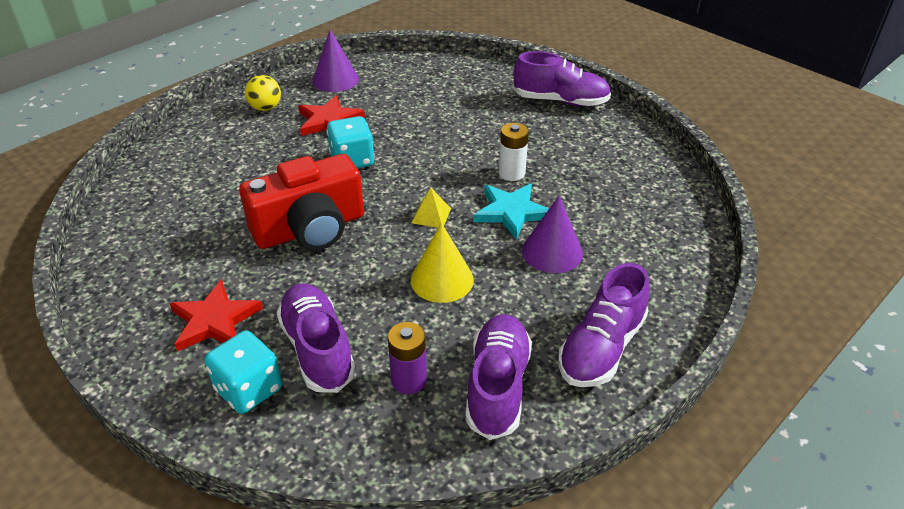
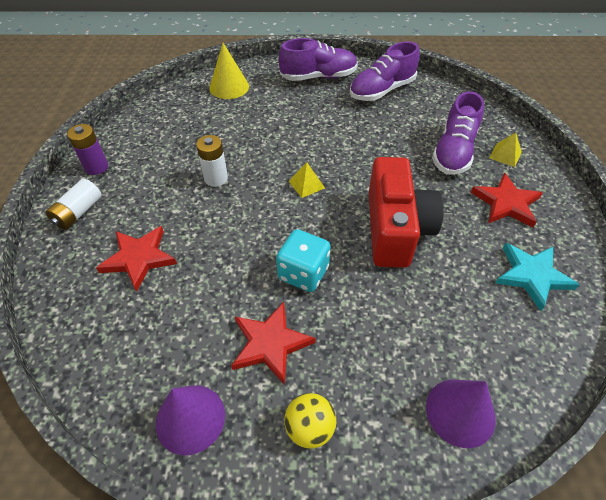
camera: 135 degrees left, 10 degrees up
turquoise dice [204,331,282,414] -> yellow pyramid [490,132,522,167]
red camera [239,154,364,250] -> red camera turned 75 degrees clockwise [369,157,444,268]
purple battery [388,322,427,394] -> purple battery moved to [67,124,108,175]
yellow cone [411,223,474,303] -> yellow cone moved to [209,43,249,99]
turquoise star [473,183,549,240] -> turquoise star moved to [495,243,579,311]
purple shoe [513,51,611,106] -> white battery [45,179,102,230]
purple cone [522,196,583,273] -> purple cone moved to [426,380,496,448]
none -> red star [96,226,177,292]

